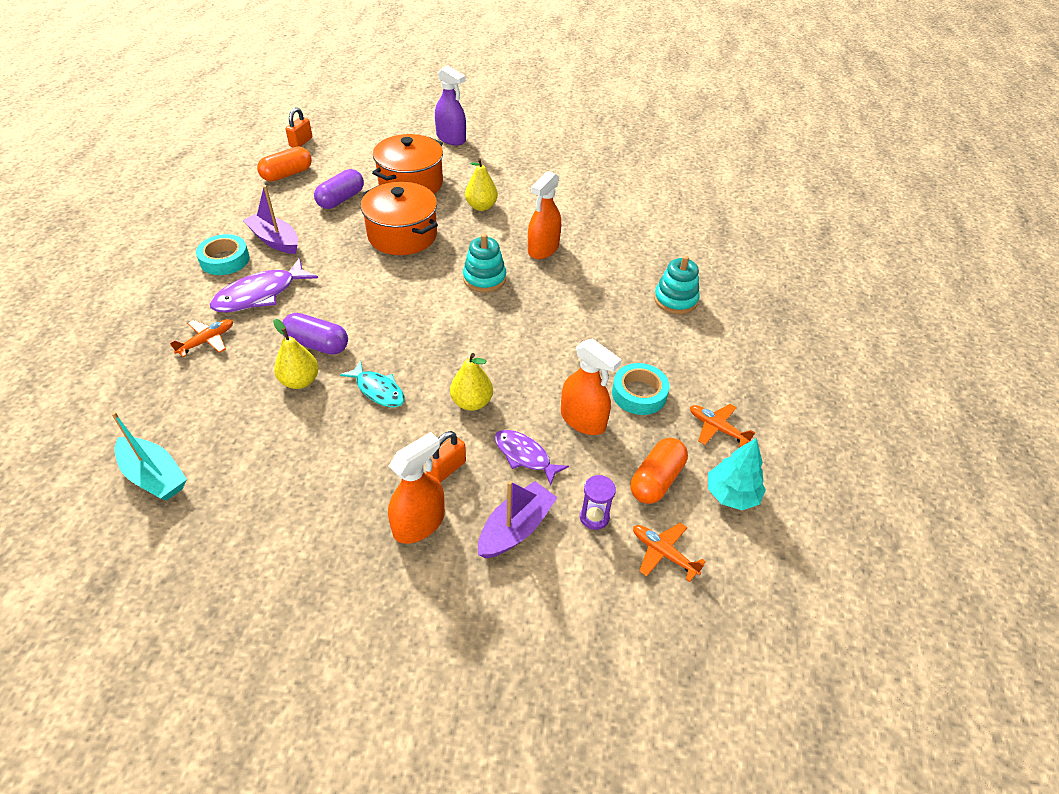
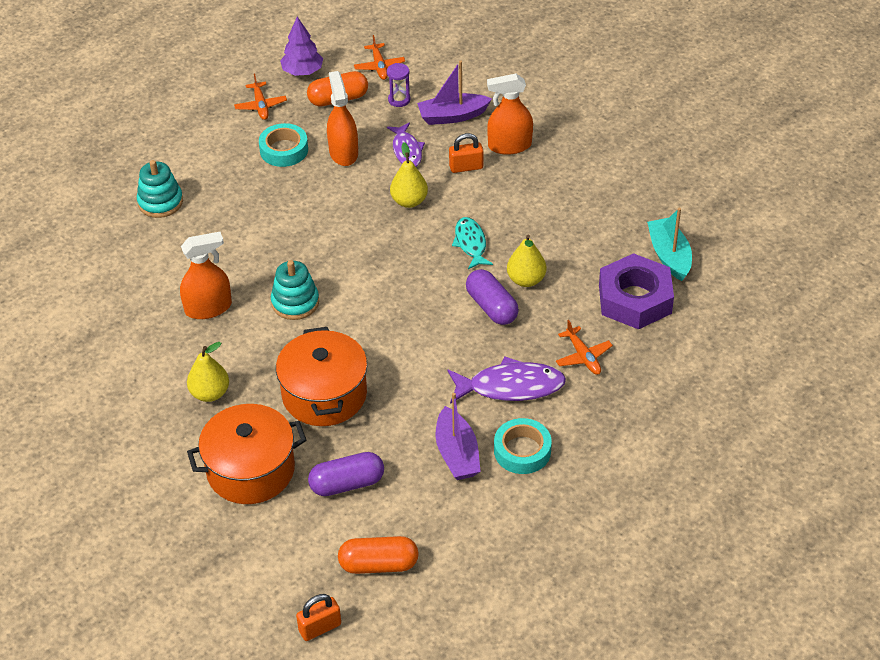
camera: 140 degrees left, 0 degrees up
orange plane [170,319,233,357] -> orange plane turned 105 degrees counterclockwise [556,320,613,375]
purple spray bottle [435,65,466,146] -> none
turquoise tree [708,438,766,510] -> purple tree [280,17,323,76]
none -> purple nut [599,253,674,329]

